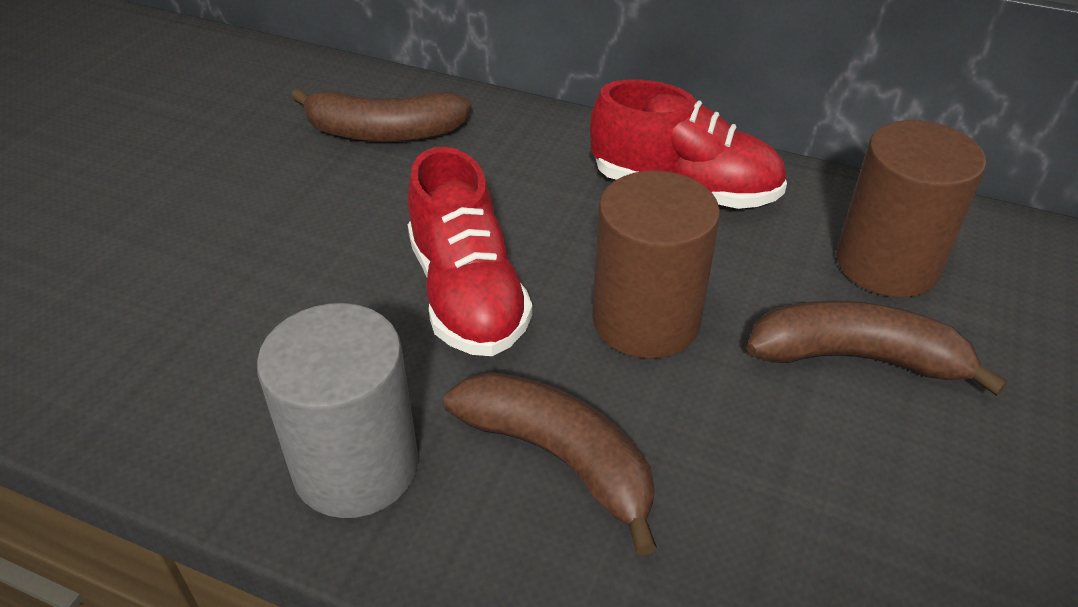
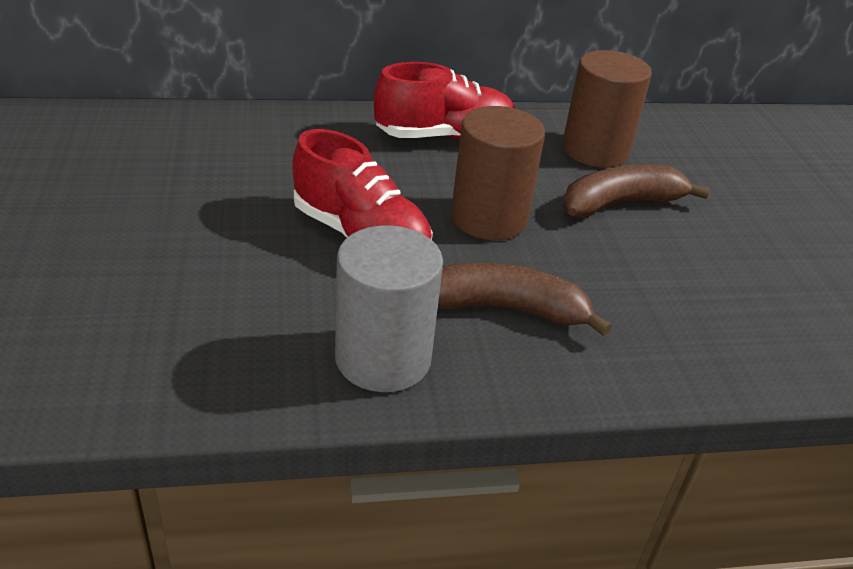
camera: 35 degrees left, 5 degrees down
brown banana [291,88,472,142] -> none

